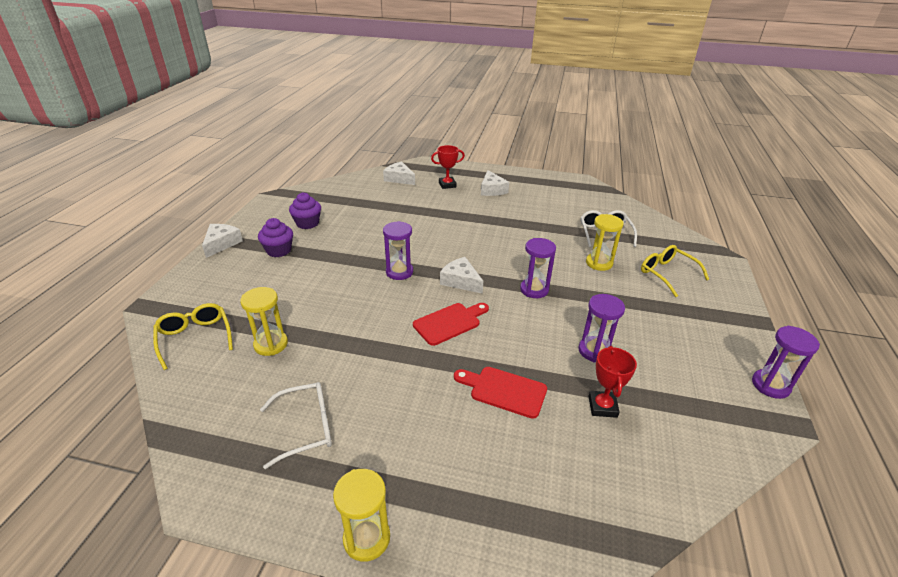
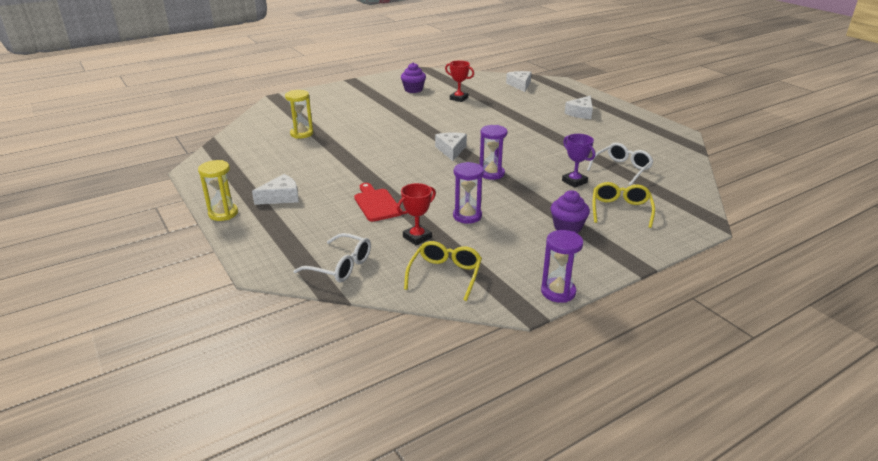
camera: 45 degrees right, 5 degrees down
yellow glasses [153,303,233,370] -> yellow glasses moved to [404,241,482,301]
white cheese [202,224,243,258] -> white cheese moved to [252,174,299,205]
purple cupcake [258,218,293,257] -> purple cupcake moved to [551,190,590,233]
white glasses [260,382,332,469] -> white glasses moved to [293,233,371,282]
purple hourglass [383,221,413,280] -> none
red cutting board [413,303,489,346] -> none
red trophy [431,145,465,189] -> red trophy moved to [445,60,474,102]
yellow hourglass [586,214,623,271] -> purple trophy [562,134,595,188]

